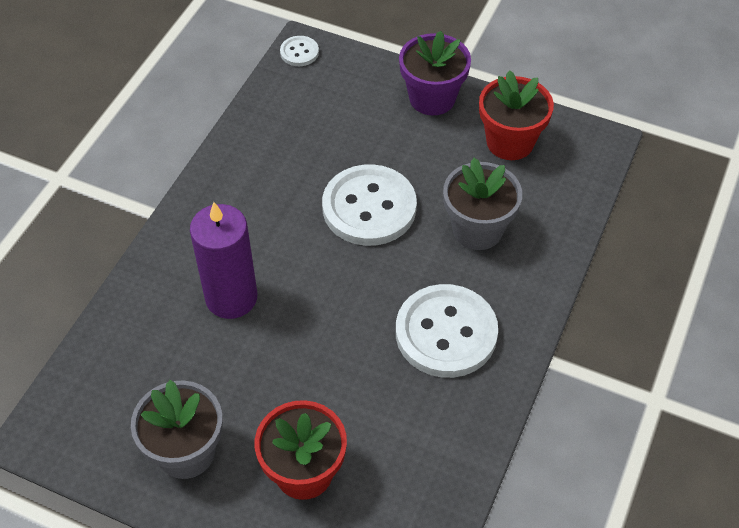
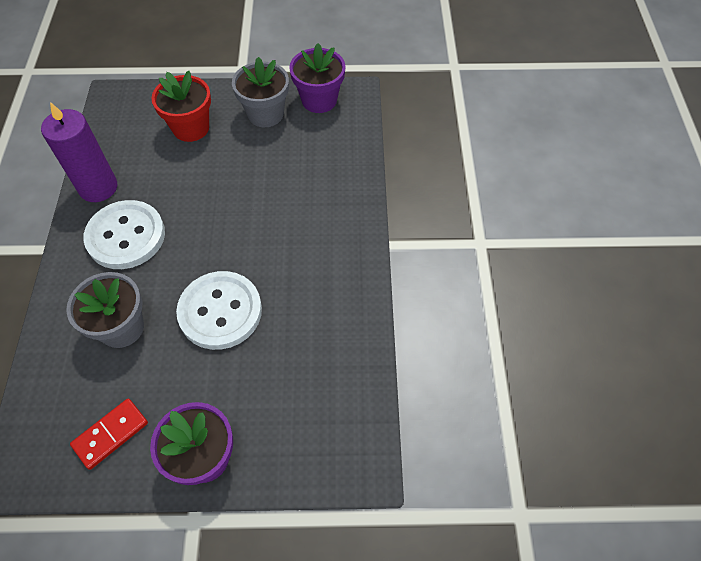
camera: 155 degrees right, 5 degrees up
purple candle [190,202,257,319] -> purple candle moved to [41,102,117,202]
white button [280,36,319,66] -> none
red flower pot [479,70,554,160] -> red domino [70,399,148,470]
none -> purple flower pot [289,43,346,113]

